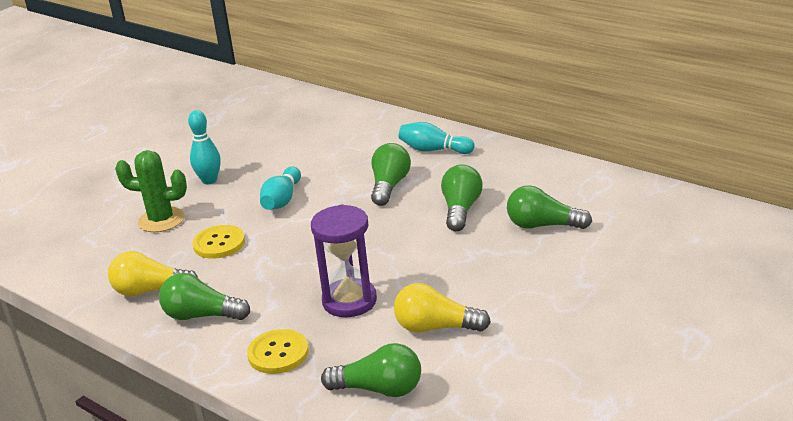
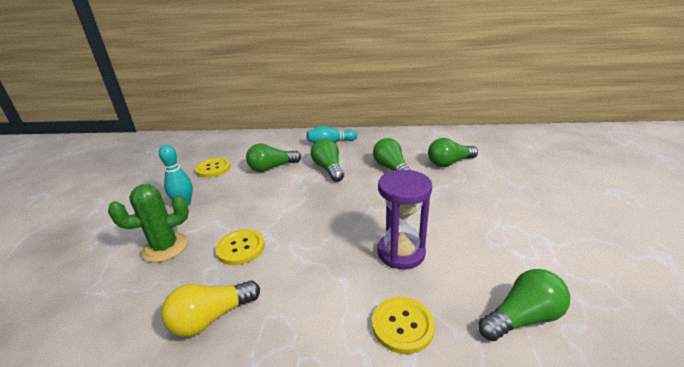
camera: 35 degrees left, 0 degrees up
green light bulb [159,273,250,320] -> green light bulb moved to [246,143,301,172]
turquoise bowling pin [260,167,301,210] -> none
yellow light bulb [394,283,491,333] -> none
none -> yellow button [195,158,231,178]

